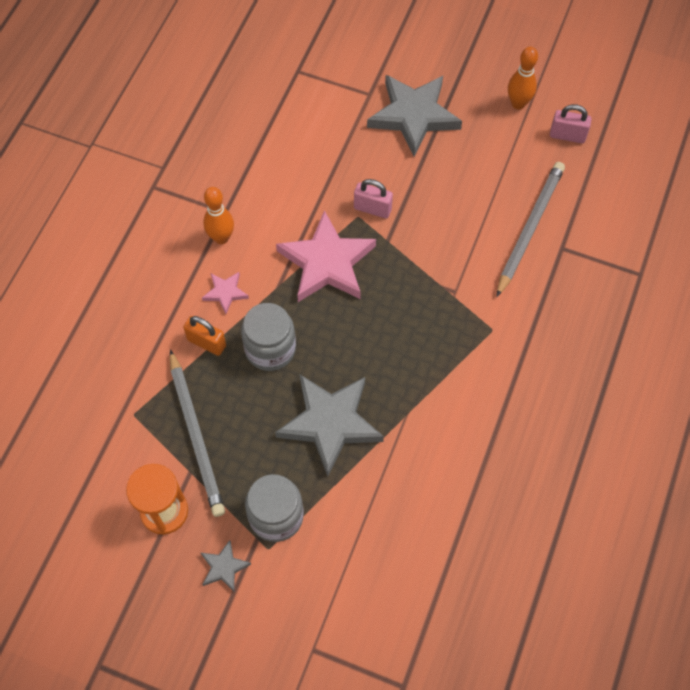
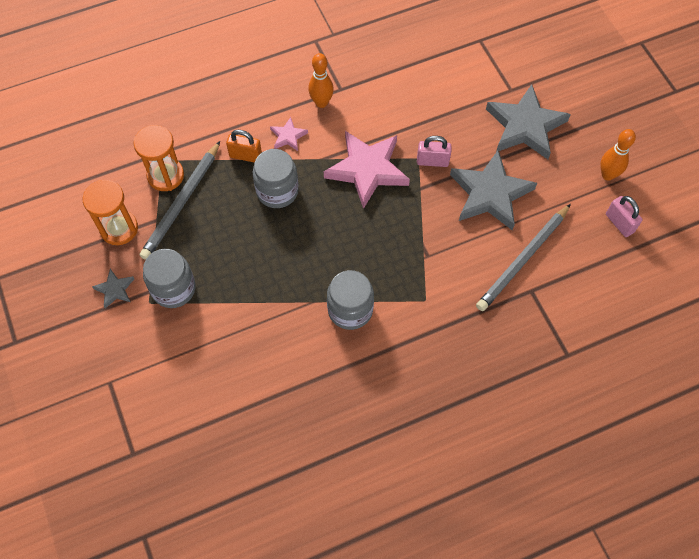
camera: 45 degrees right, 0 degrees up
orange padlock [183,316,226,356] -> orange padlock turned 60 degrees counterclockwise [226,130,262,163]
grey star [275,375,384,477] -> grey star moved to [450,150,537,230]
pink padlock [354,179,393,218] -> pink padlock turned 60 degrees counterclockwise [417,136,452,167]
grey pencil [496,162,565,297] -> grey pencil turned 150 degrees clockwise [476,204,571,311]
none -> orange hourglass [133,125,184,191]
none -> grey jar [327,270,374,330]

